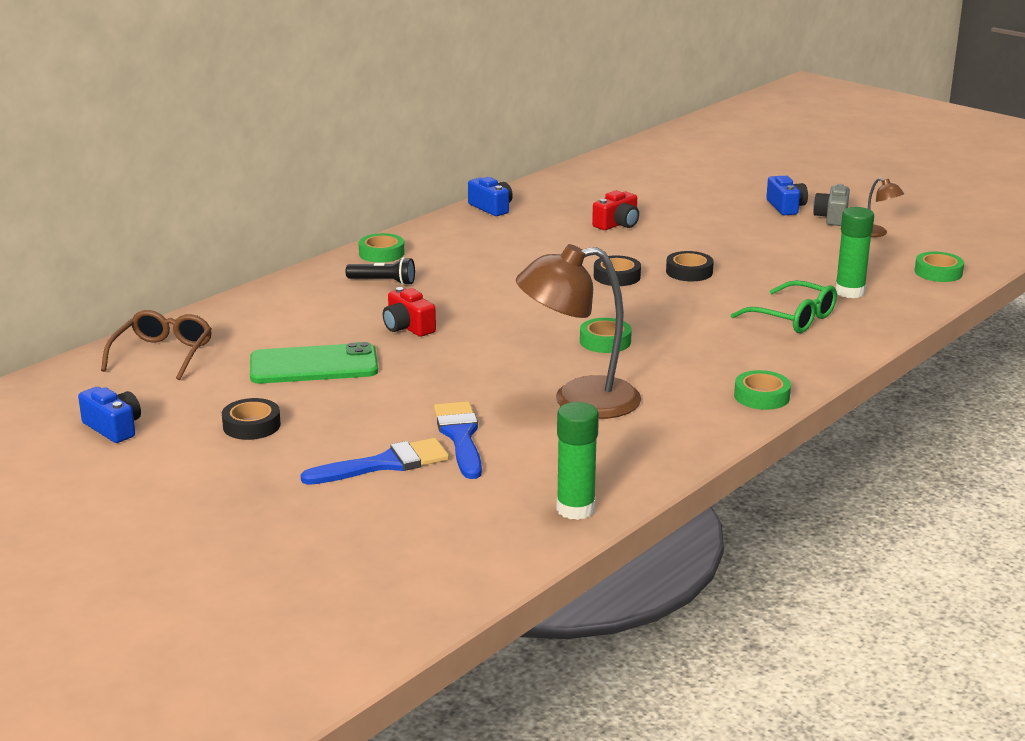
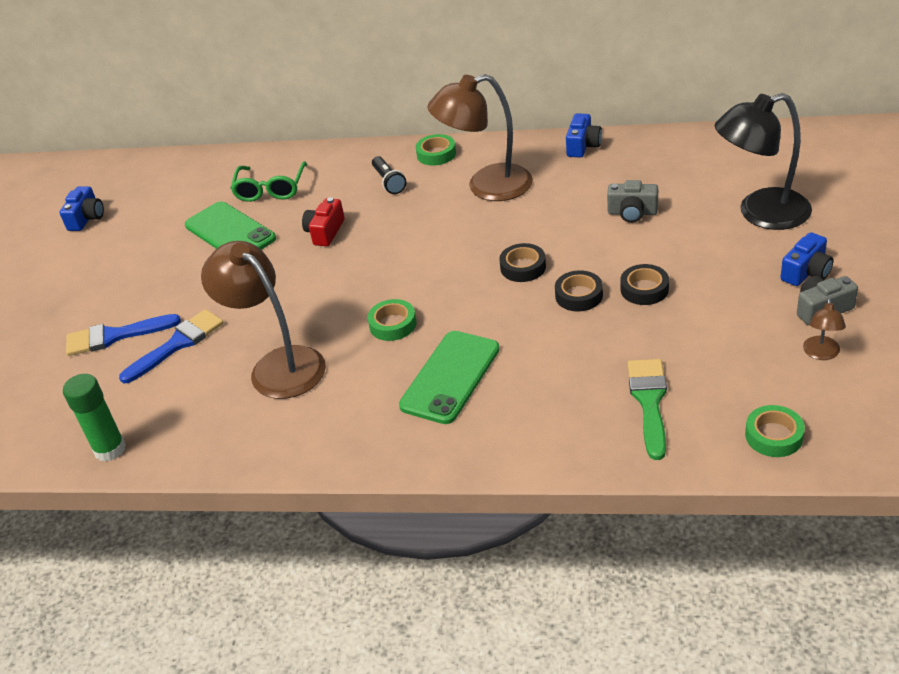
camera: 60 degrees right, 15 degrees up
brown glasses [101,310,212,380] -> none
black tape [222,398,281,440] -> black tape moved to [620,264,669,305]
blue brush [301,438,449,485] -> blue brush turned 135 degrees clockwise [66,314,181,356]
red camera [592,190,639,230] -> grey camera [607,180,658,223]
green glasses [731,280,837,333] -> green glasses moved to [230,161,307,202]
green tape [734,370,791,410] -> none
green glue stick [835,207,874,298] -> green brush [628,359,667,460]
none -> green phone [399,331,500,424]
none -> brown lamp [427,74,533,201]
none -> black lamp [714,93,812,230]

